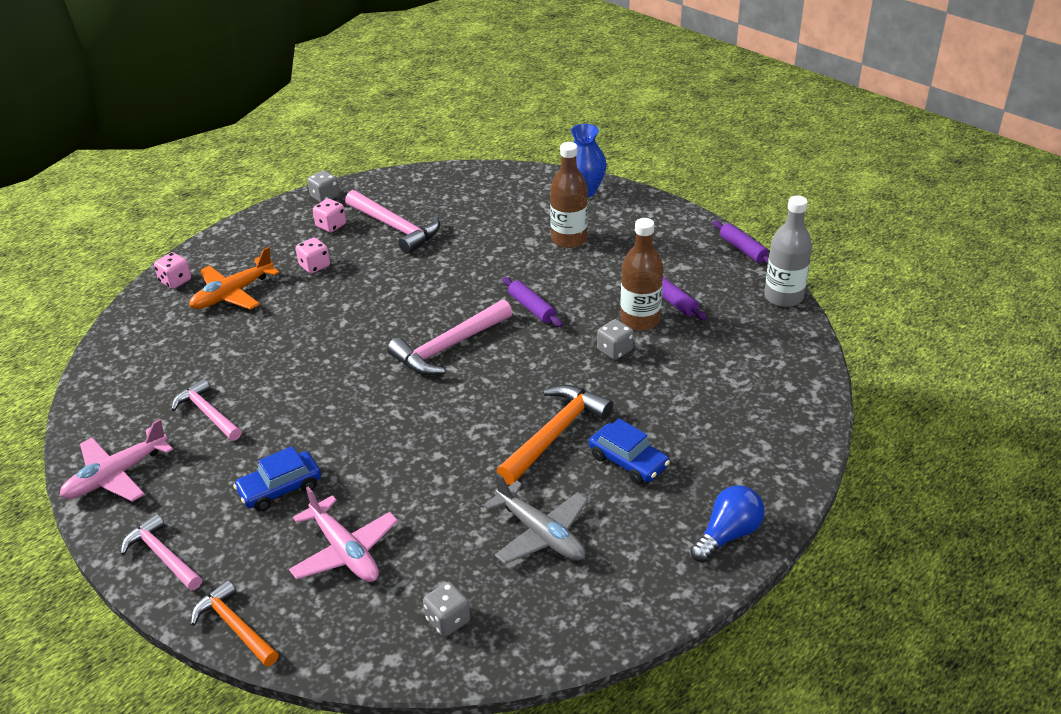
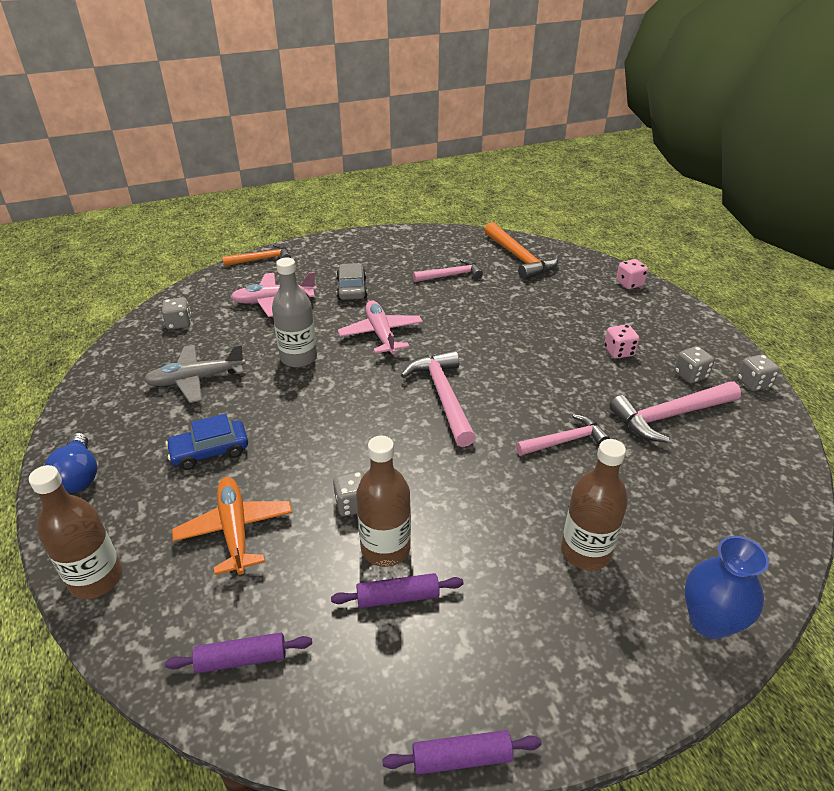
camera: 115 degrees right, 0 degrees up
pink plane [60,419,173,502] -> pink plane moved to [338,300,423,354]
pink hammer [121,514,202,591] -> pink hammer moved to [516,414,610,456]
orange plane [189,247,280,310] -> orange plane moved to [172,477,292,575]
blue car [233,446,321,511] -> grey car [337,263,367,300]
pink dice [313,198,346,233] -> grey dice [674,346,714,383]
orange hammer [497,385,613,485] -> orange hammer moved to [484,222,558,280]
purple rolling pin [502,277,563,327] -> purple rolling pin moved to [165,633,312,673]
grey bottle [764,195,812,307] -> grey bottle moved to [272,257,317,368]
none -> brown bottle [29,465,122,599]

